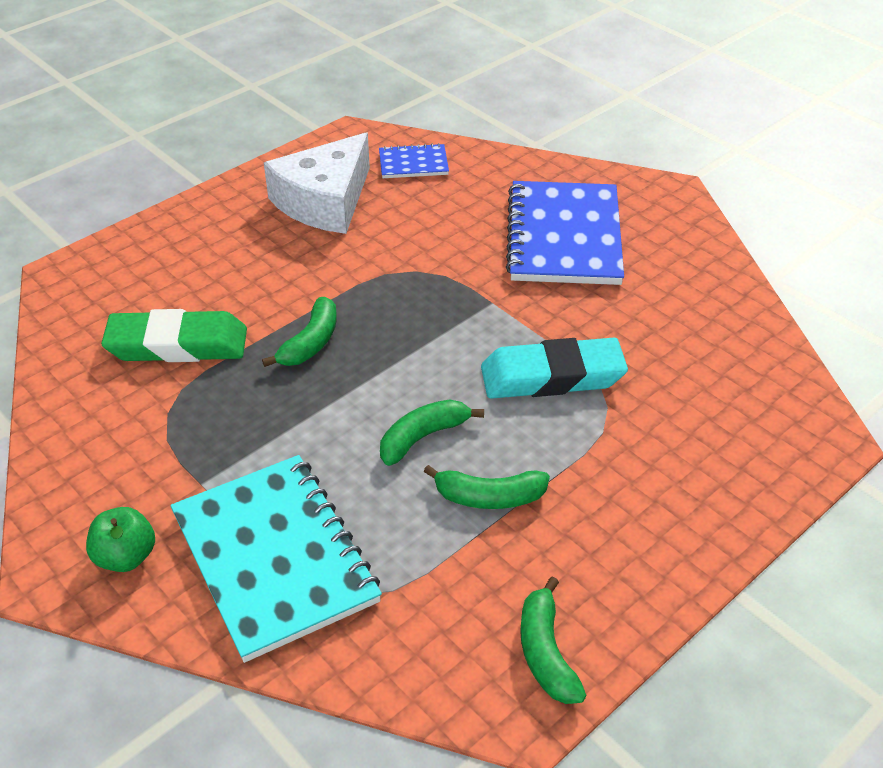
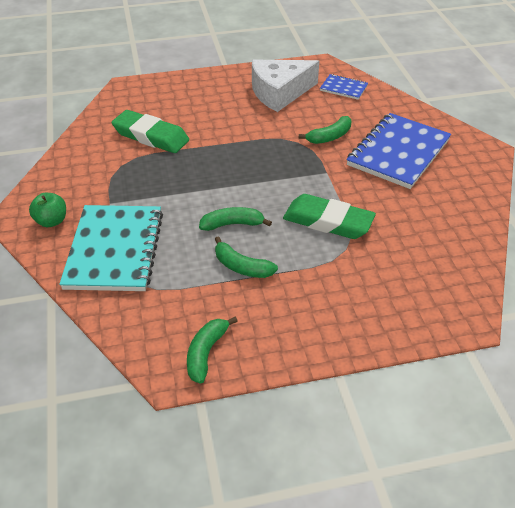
camera: 30 degrees right, 0 degrees up
green banana [262,297,337,367] -> green banana moved to [299,116,351,144]
turquoise eraser [481,338,628,399] -> green eraser [283,194,376,239]

